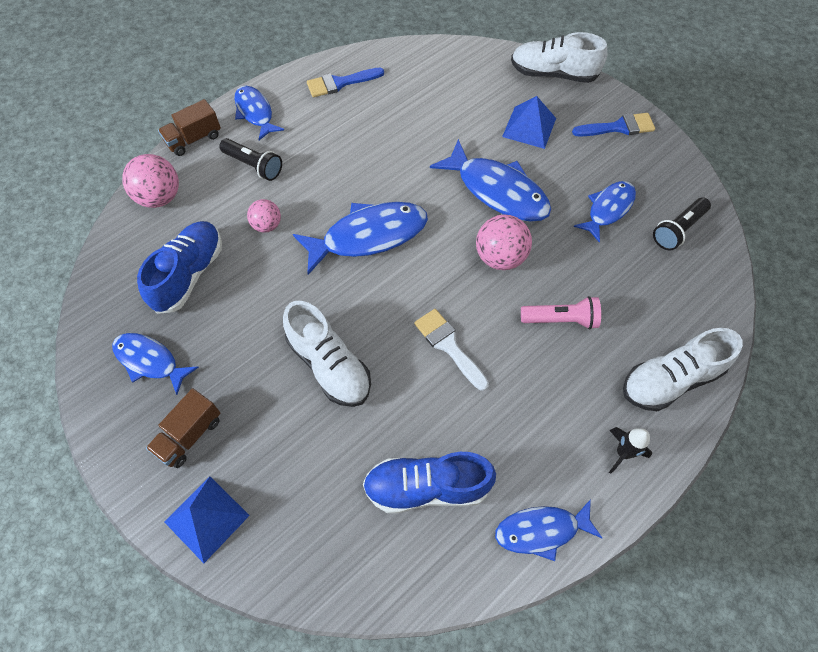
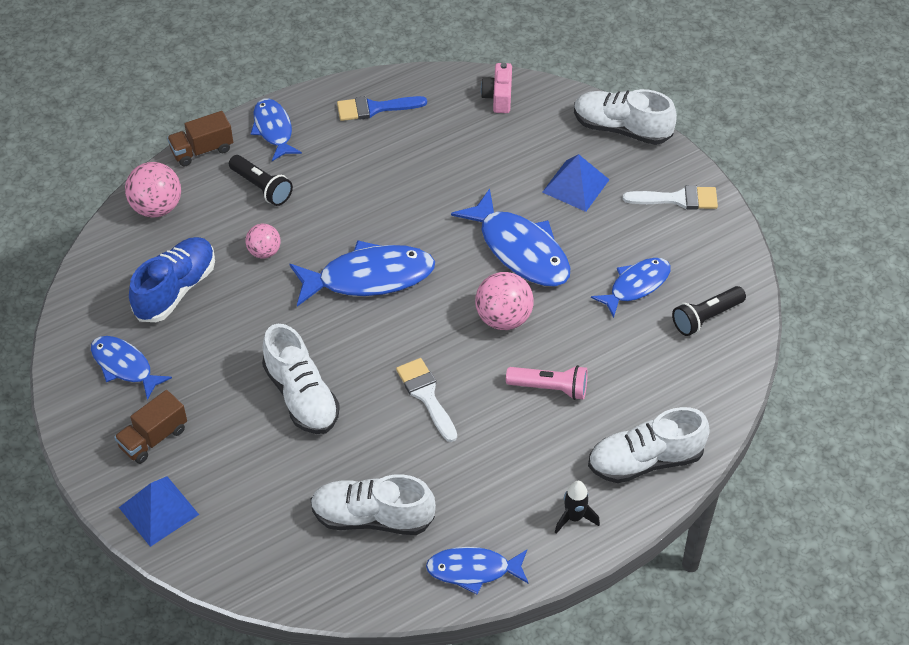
camera: 10 degrees right, 10 degrees down
blue shoe [363,452,496,513] -> white shoe [310,474,436,535]
blue brush [572,113,655,137] -> white brush [623,185,718,210]
none -> pink camera [481,63,512,113]

